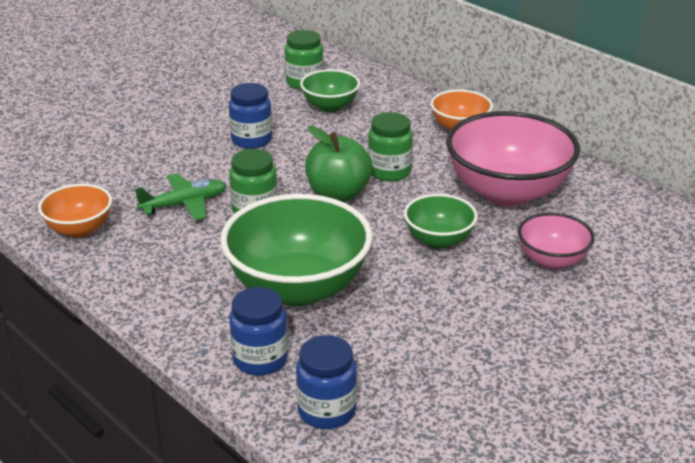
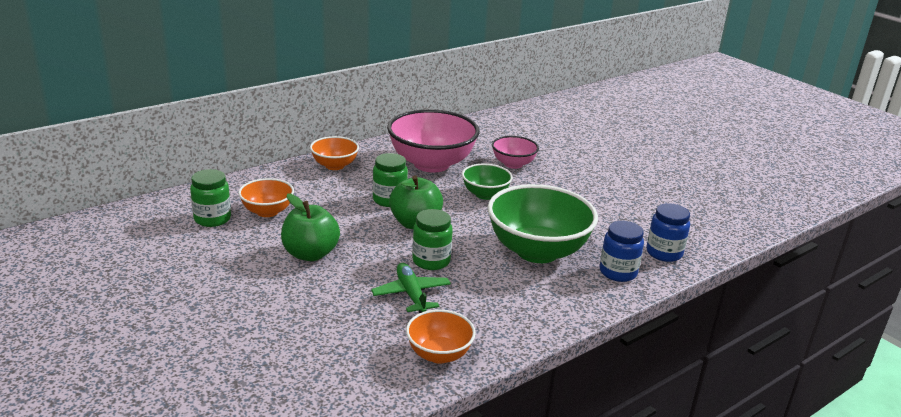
camera: 85 degrees left, 5 degrees down
blue jar [229,83,272,149] -> green apple [281,193,340,261]
green bowl [300,69,360,112] -> orange bowl [238,178,294,217]

